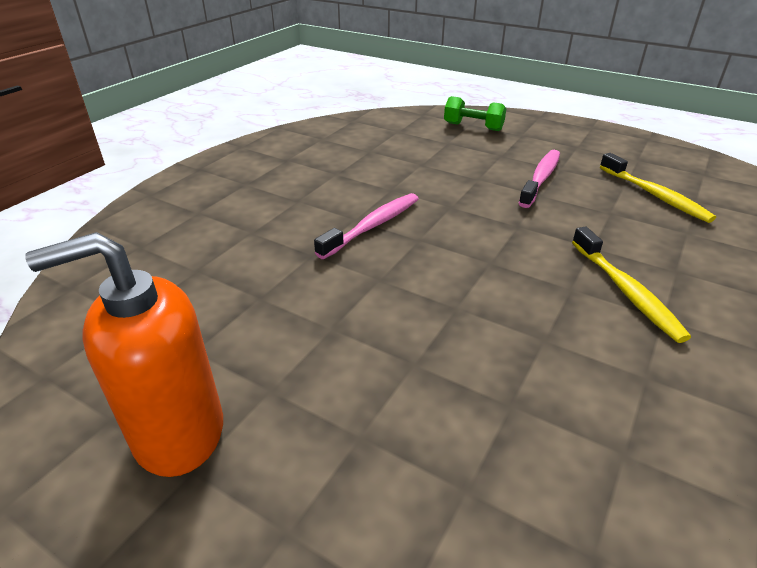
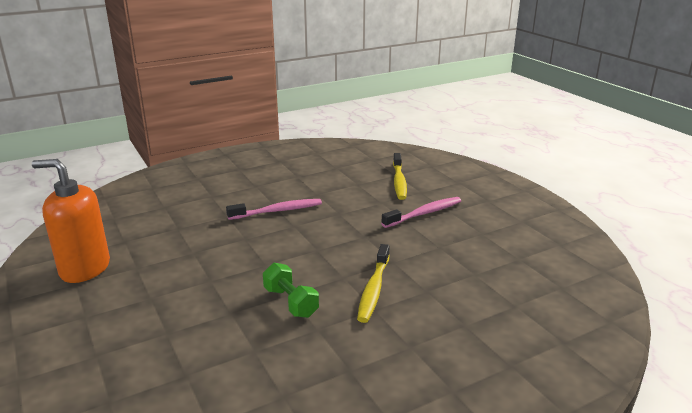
camera: 30 degrees right, 10 degrees down
green dumbbell [444,96,506,131] -> green dumbbell moved to [263,263,319,318]
yellow toothbrush [600,153,716,223] -> yellow toothbrush moved to [393,153,407,200]

